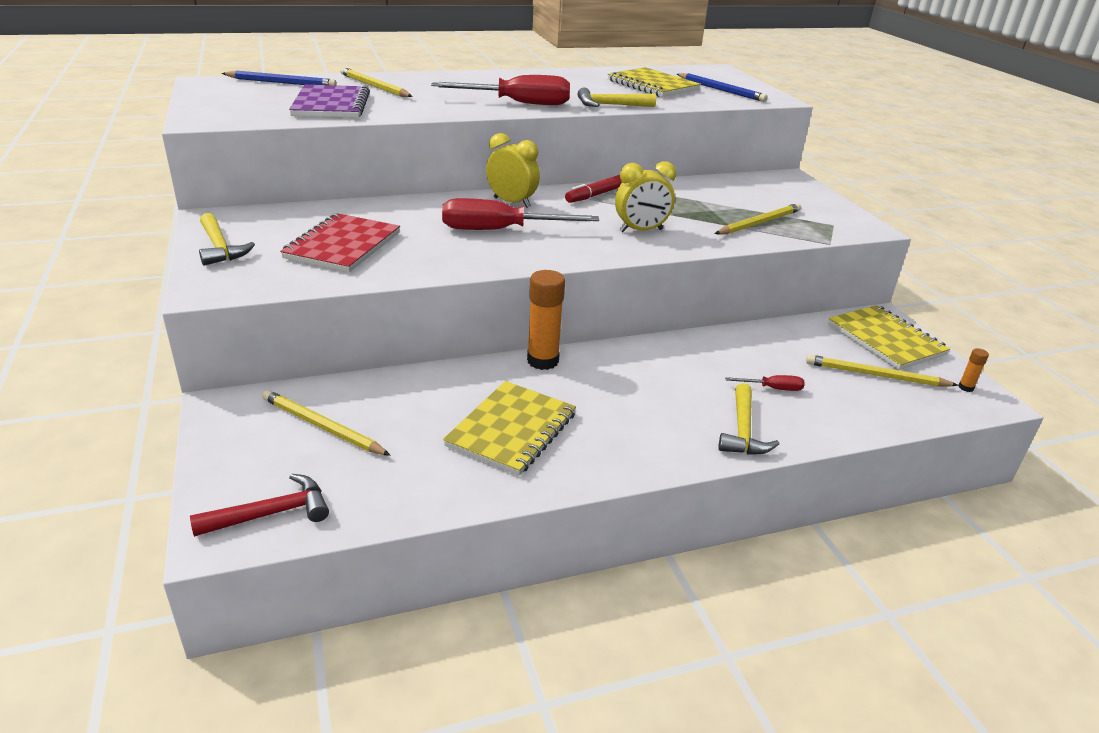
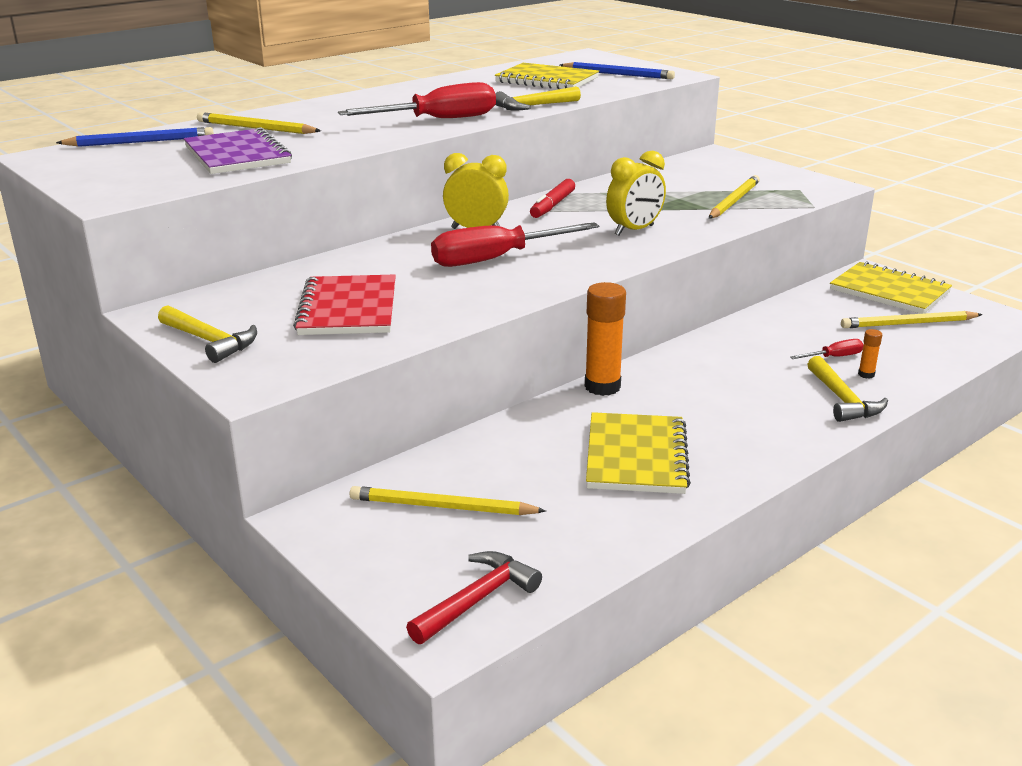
camera: 20 degrees left, 5 degrees down
orange glue stick [958,348,989,392] -> orange glue stick moved to [858,329,882,379]

